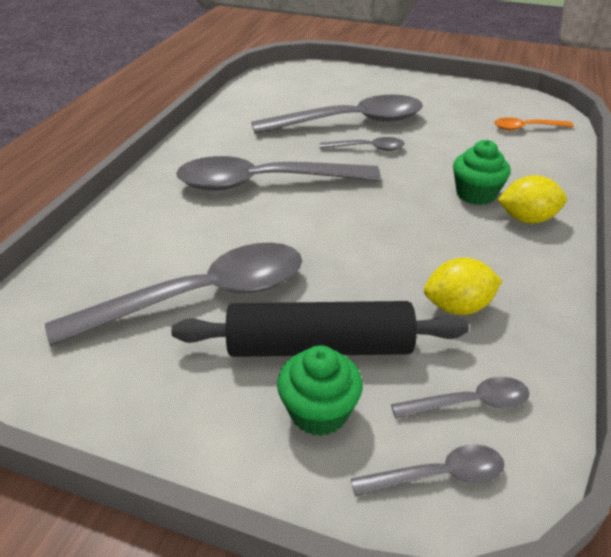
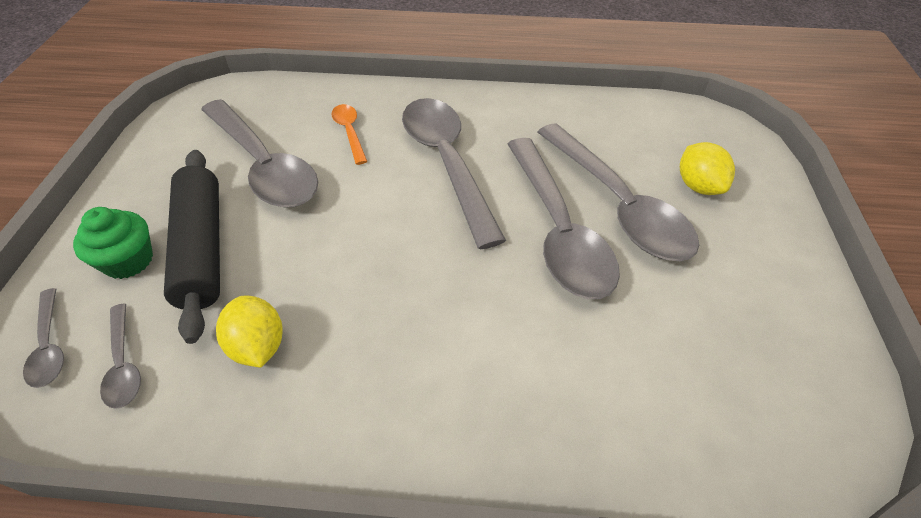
camera: 75 degrees right, 10 degrees up
grey spoon [320,137,405,151] -> grey spoon [508,138,620,299], size x2.19
green cupcake [453,140,511,205] -> none
orange spoon [494,118,574,130] -> orange spoon moved to [331,104,367,165]
yellow lemon [498,175,567,224] -> yellow lemon moved to [680,142,735,195]

